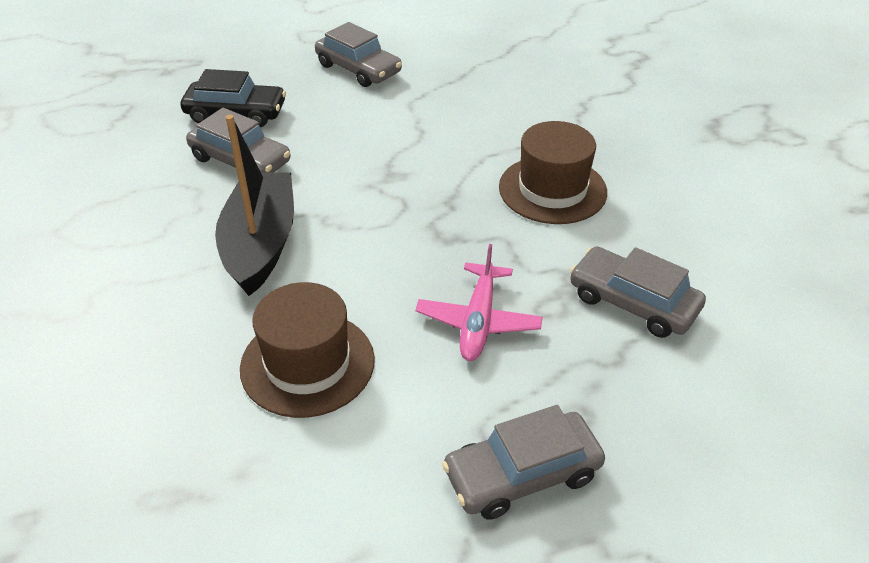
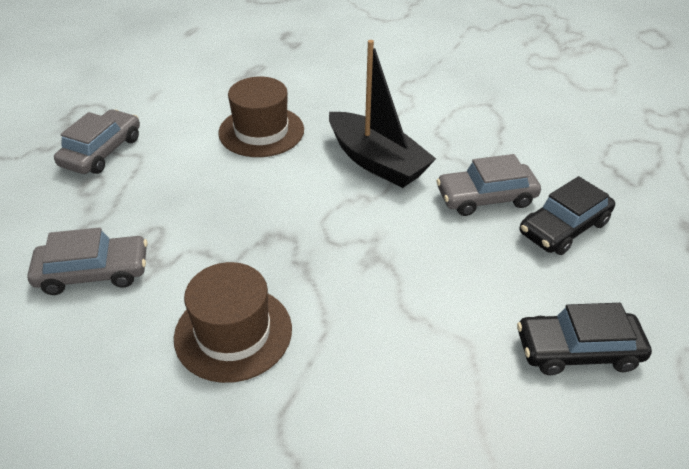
camera: 135 degrees right, 0 degrees up
grey car [315,22,402,87] -> black car [517,303,652,375]
pink plane [415,244,543,361] -> none

